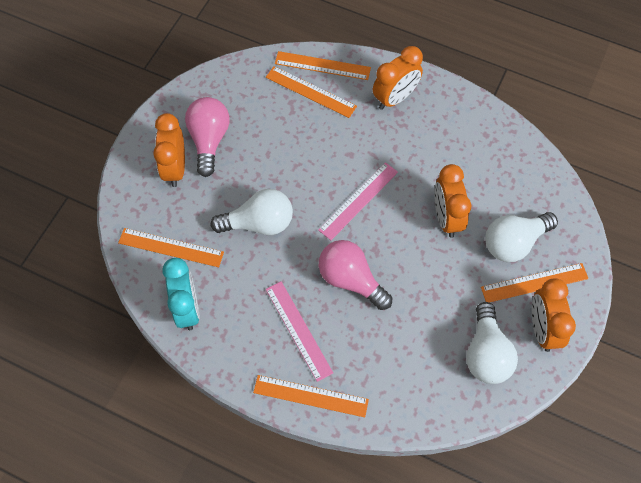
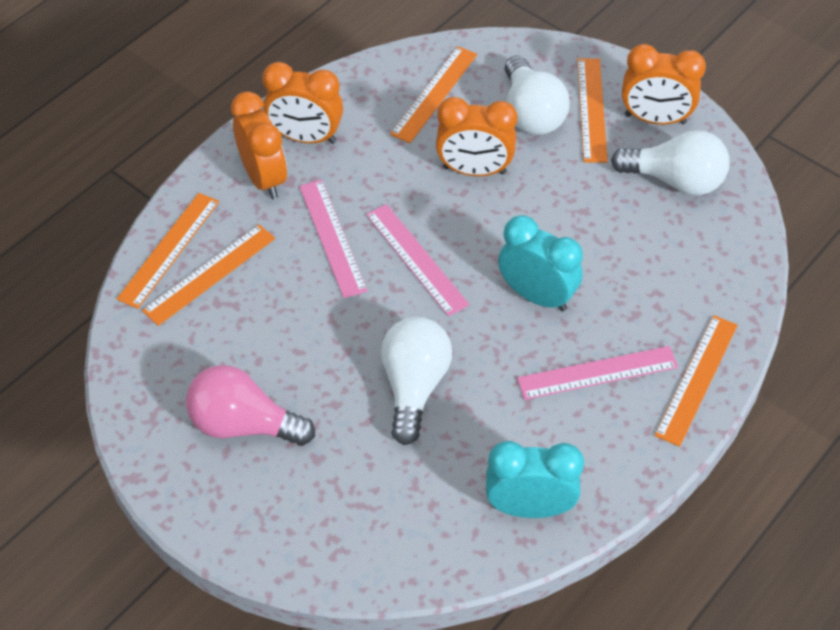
camera: 75 degrees left, 10 degrees down
orange ruler [118,228,224,267] -> orange ruler moved to [390,46,477,143]
orange clock [153,113,185,187] -> orange clock moved to [262,62,343,144]
pink light bulb [319,240,392,310] -> turquoise clock [498,215,583,311]
none -> pink ruler [299,180,368,298]

